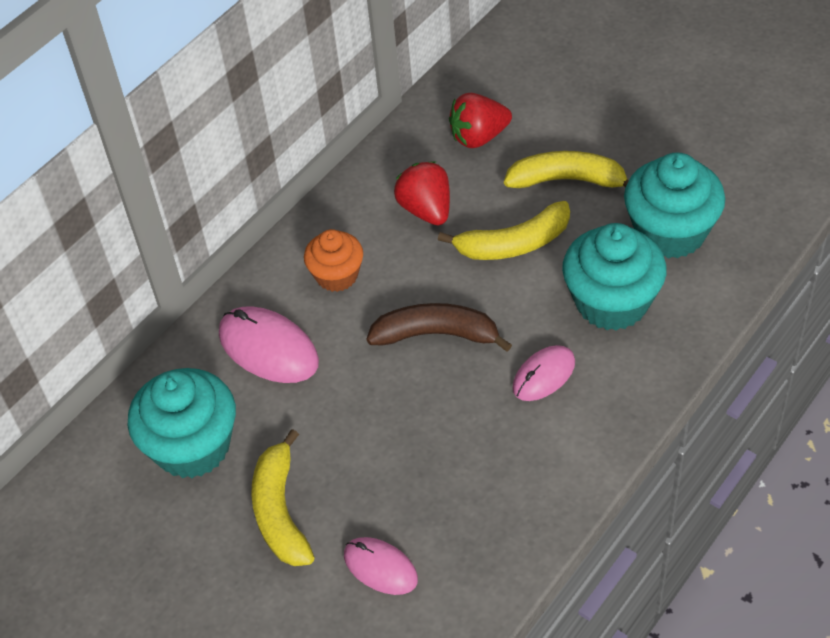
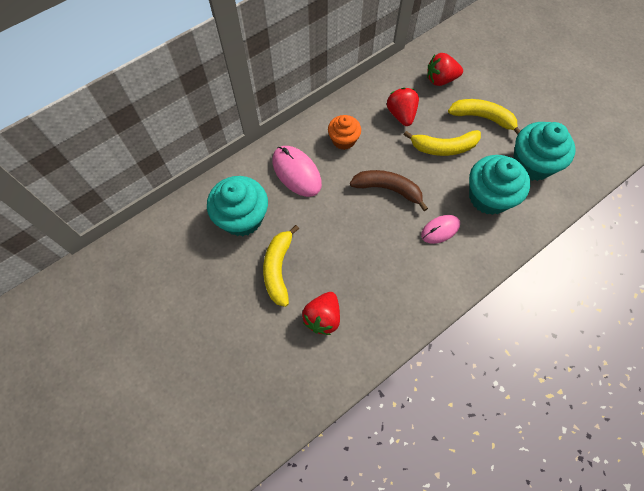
camera: 10 degrees right, 15 degrees up
pink mouse [344,537,418,595] -> red strawberry [302,292,340,335]

